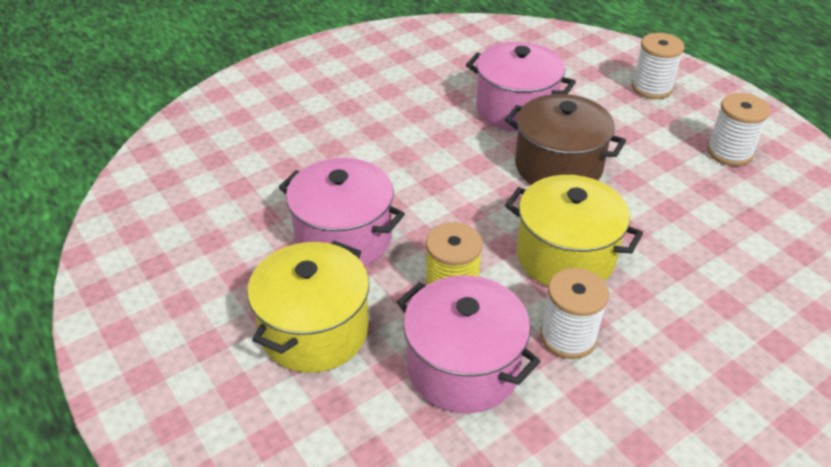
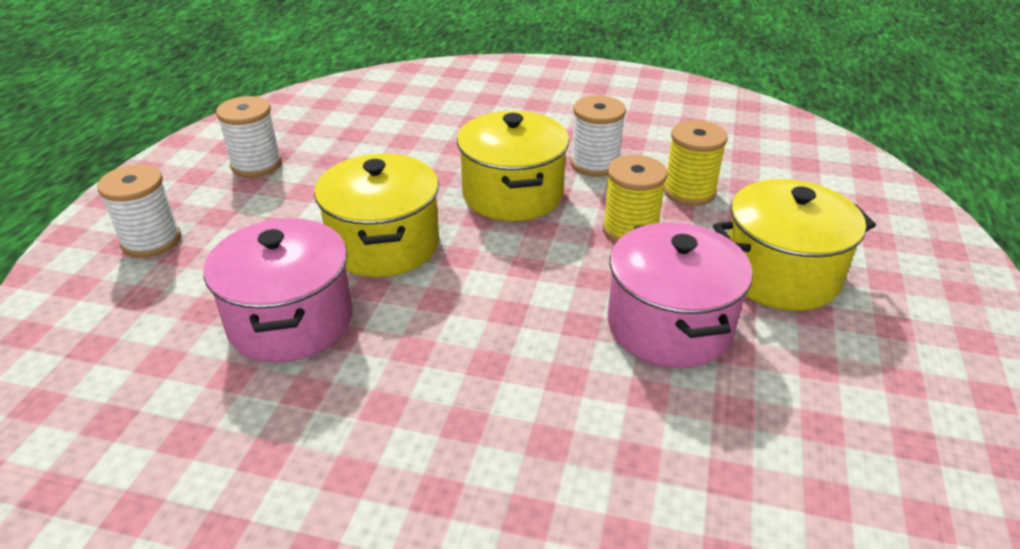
camera: 130 degrees left, 5 degrees down
pink pot [397,275,540,413] -> yellow spool [664,120,728,206]
brown pot [505,94,626,185] -> yellow pot [314,154,439,277]

